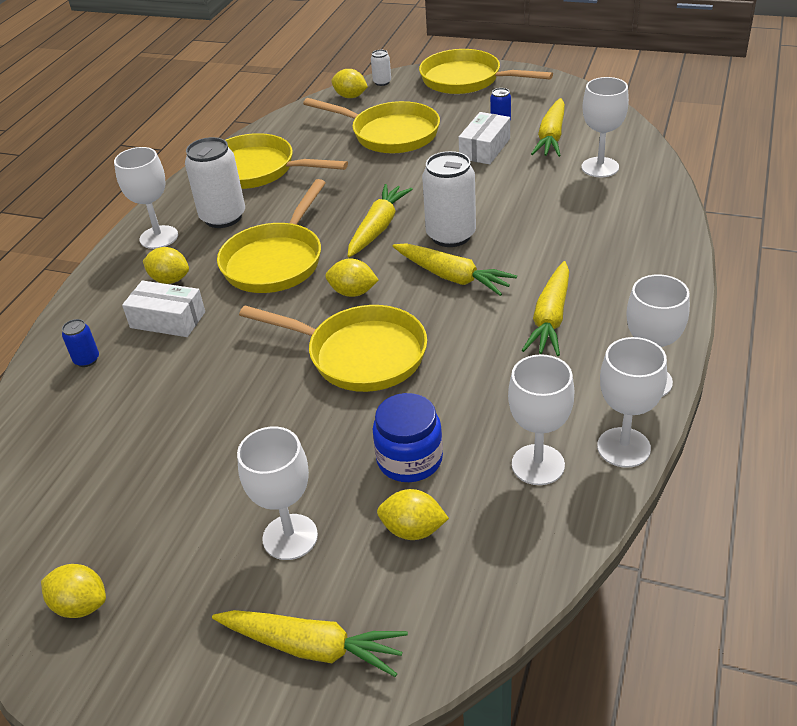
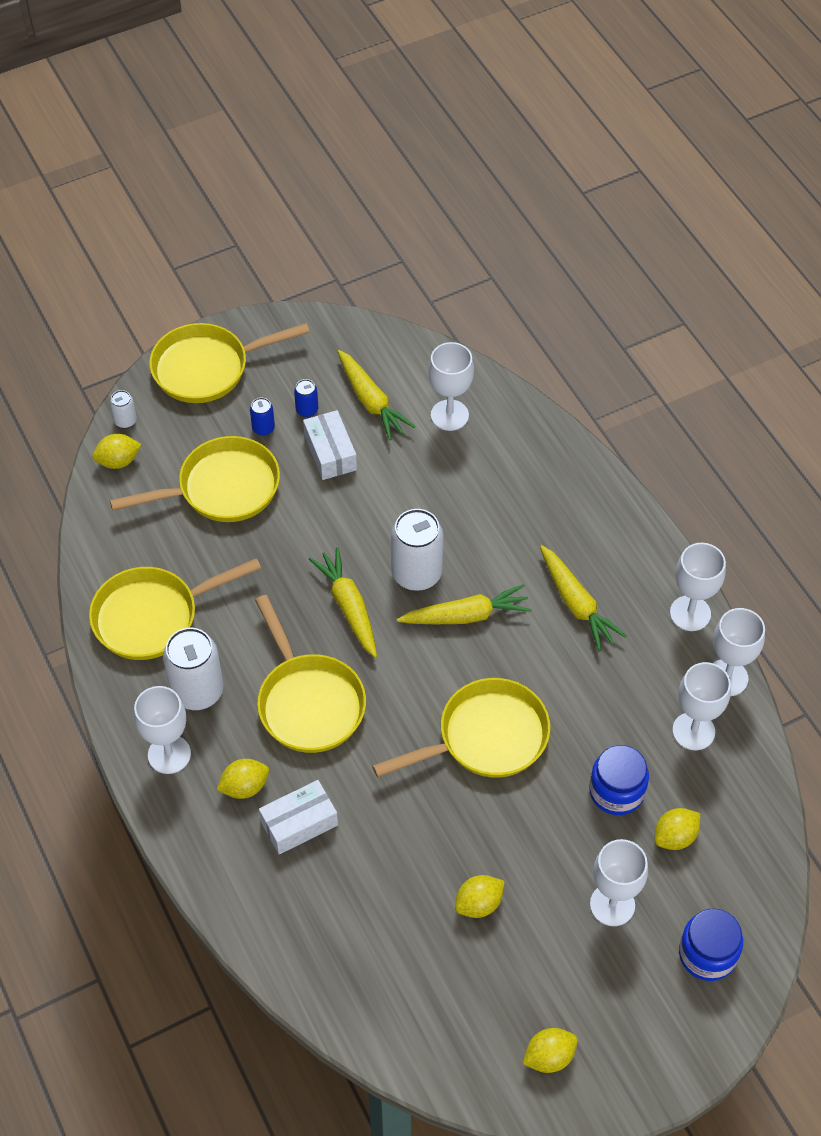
camera: 50 degrees left, 15 degrees up
blue can [62,319,99,367] -> blue can moved to [250,398,275,436]
yellow carrot [212,610,408,677] -> blue jar [679,908,743,981]
yellow lemon [325,258,379,297] -> yellow lemon moved to [455,875,505,918]

